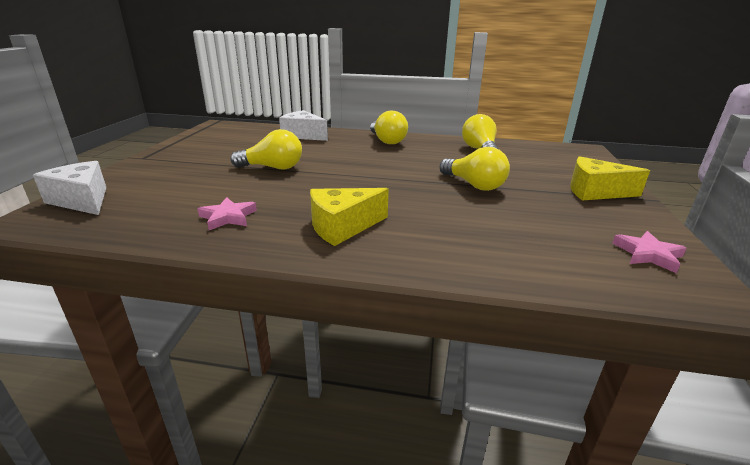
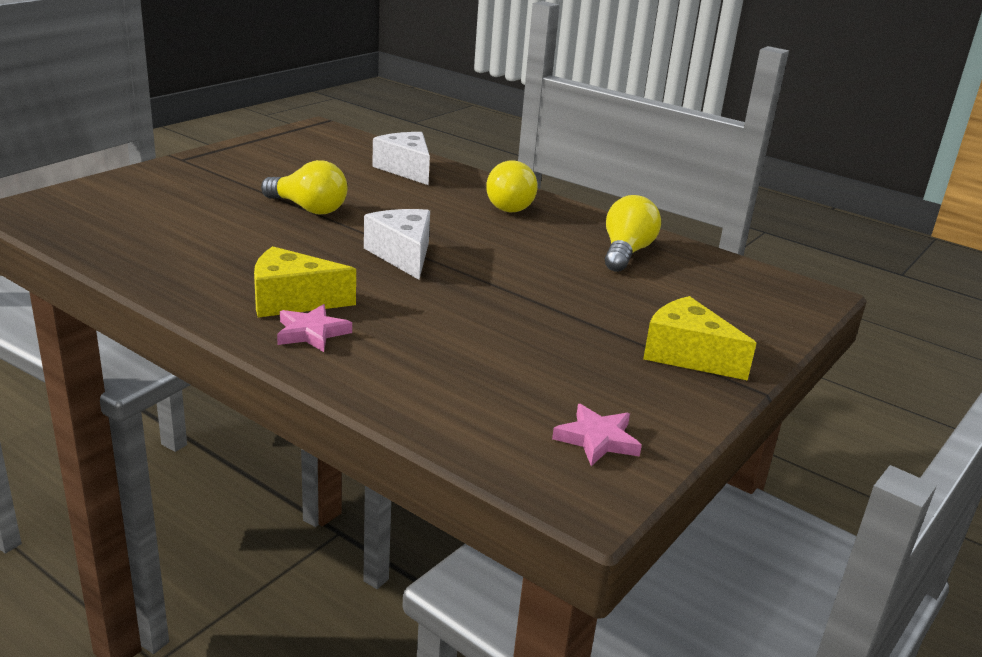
camera: 25 degrees right, 0 degrees up
white cheese [33,161,106,215] -> white cheese moved to [364,209,430,280]
pink star [197,197,257,230] -> pink star moved to [277,304,352,352]
yellow light bulb [439,147,510,191] -> none

